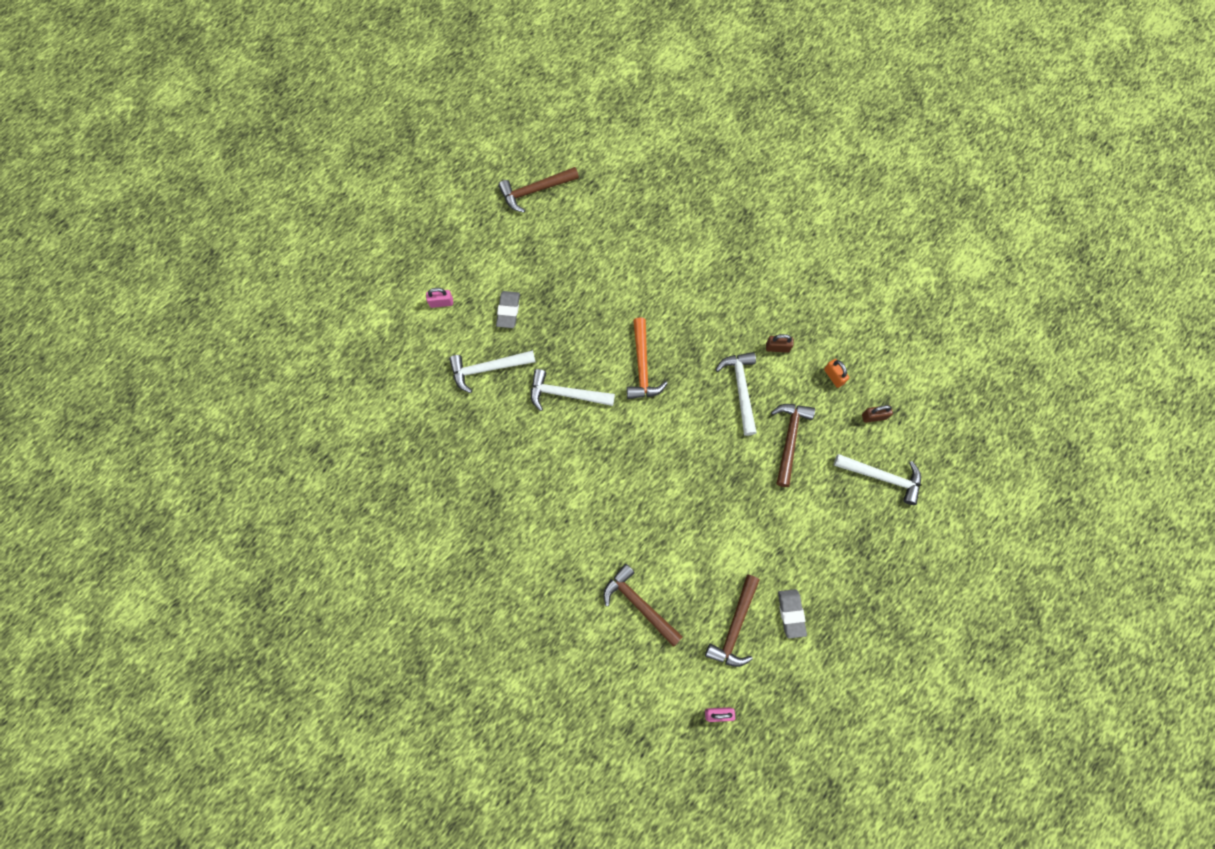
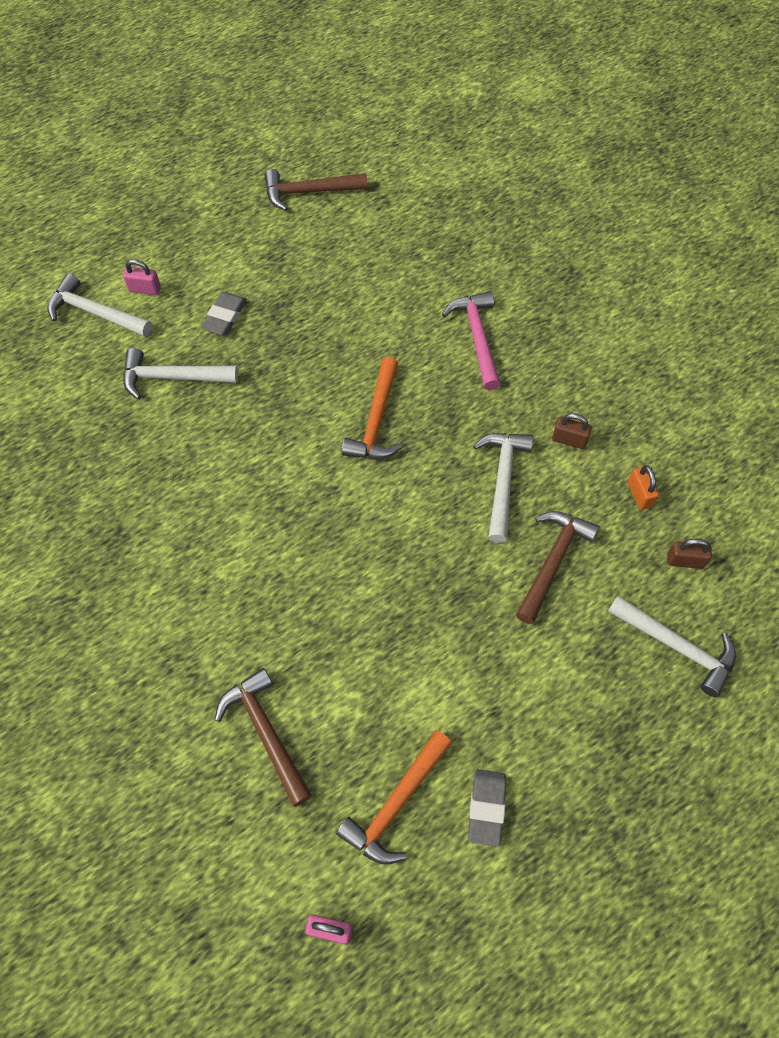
camera: 15 degrees right, 10 degrees down
white hammer [531,369,615,411] -> white hammer moved to [47,273,152,337]
brown hammer [705,575,760,667] -> orange hammer [336,730,452,865]
none -> pink hammer [442,291,501,390]

